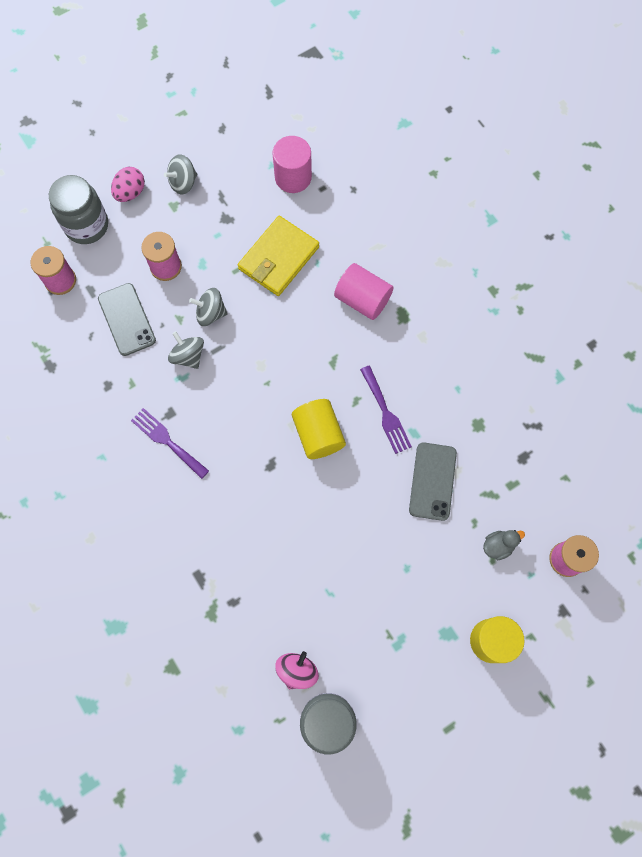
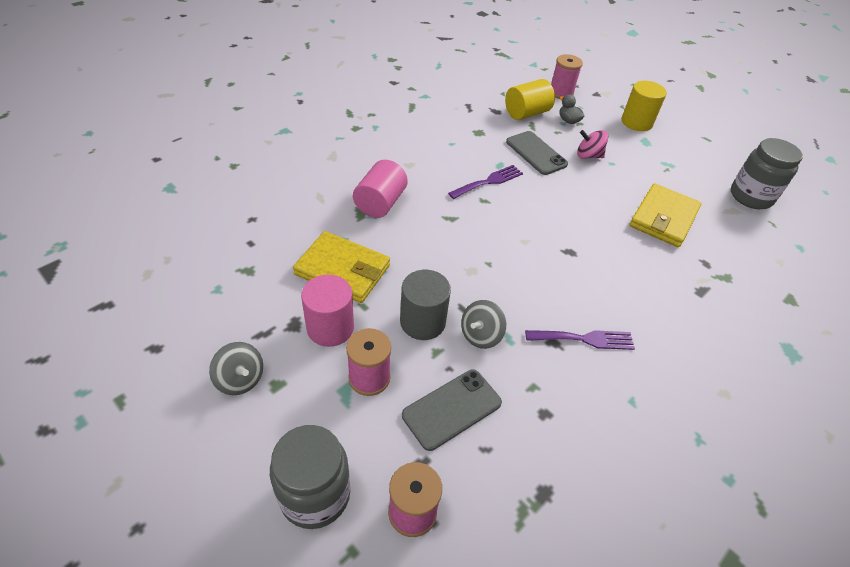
camera: 105 degrees left, 25 degrees down
pink egg [111,167,145,202] -> none
purple fork [131,408,209,479] -> purple fork turned 120 degrees counterclockwise [525,330,635,350]
grey spinning top [189,288,228,326] -> grey cylinder [400,270,451,340]
pink cylinder [272,136,312,193] -> pink cylinder moved to [301,275,354,347]
pink spinning top [275,651,319,689] -> pink spinning top moved to [577,130,608,159]
yellow cylinder [292,399,346,459] -> yellow cylinder moved to [505,79,555,120]
grey phone [409,442,457,521] -> grey phone turned 60 degrees clockwise [506,131,568,175]
none -> yellow wallet [630,183,702,247]

